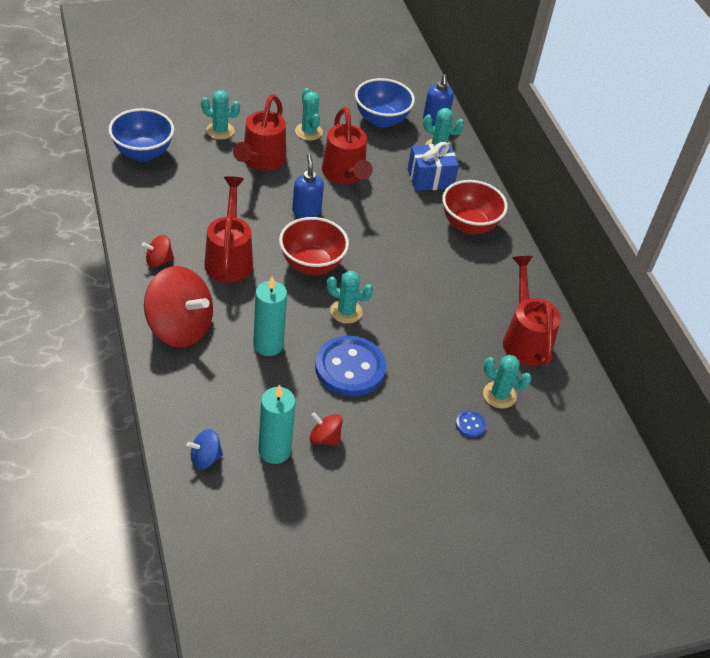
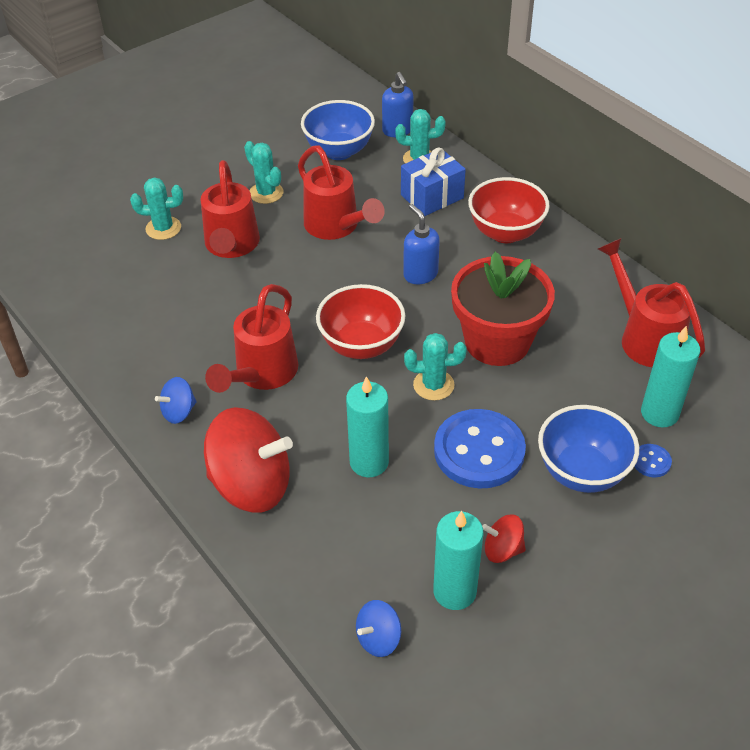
camera: 15 degrees left, 0 degrees up
blue bowl [109,108,174,162] -> blue bowl moved to [538,405,639,493]
red spinning top [142,235,174,268] -> blue spinning top [155,377,197,424]
red watering can [204,176,253,283] -> red watering can turned 135 degrees counterclockwise [205,284,299,393]
blue soap dispenser [292,154,324,218] -> blue soap dispenser moved to [403,204,440,284]
turquoise cactus [483,355,532,409] -> turquoise candle [641,326,700,428]
none -> red flower pot [451,252,555,366]

